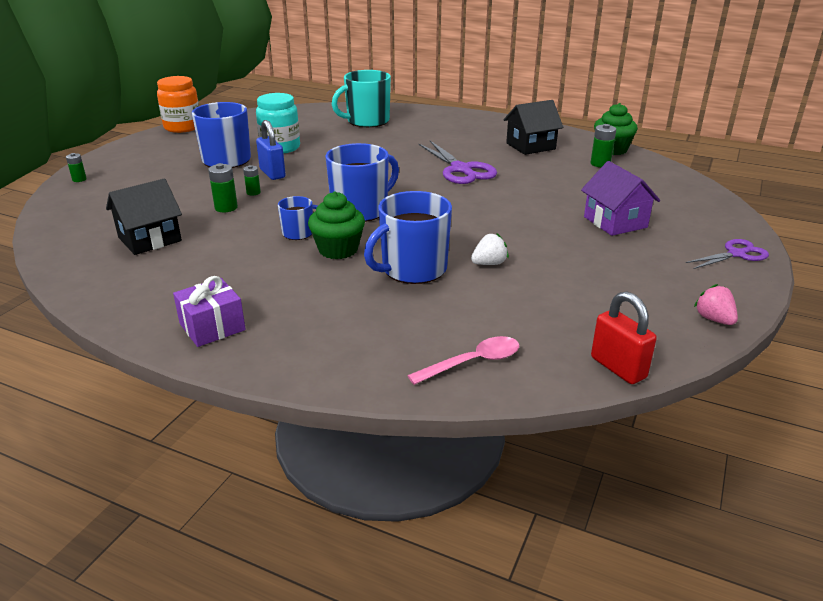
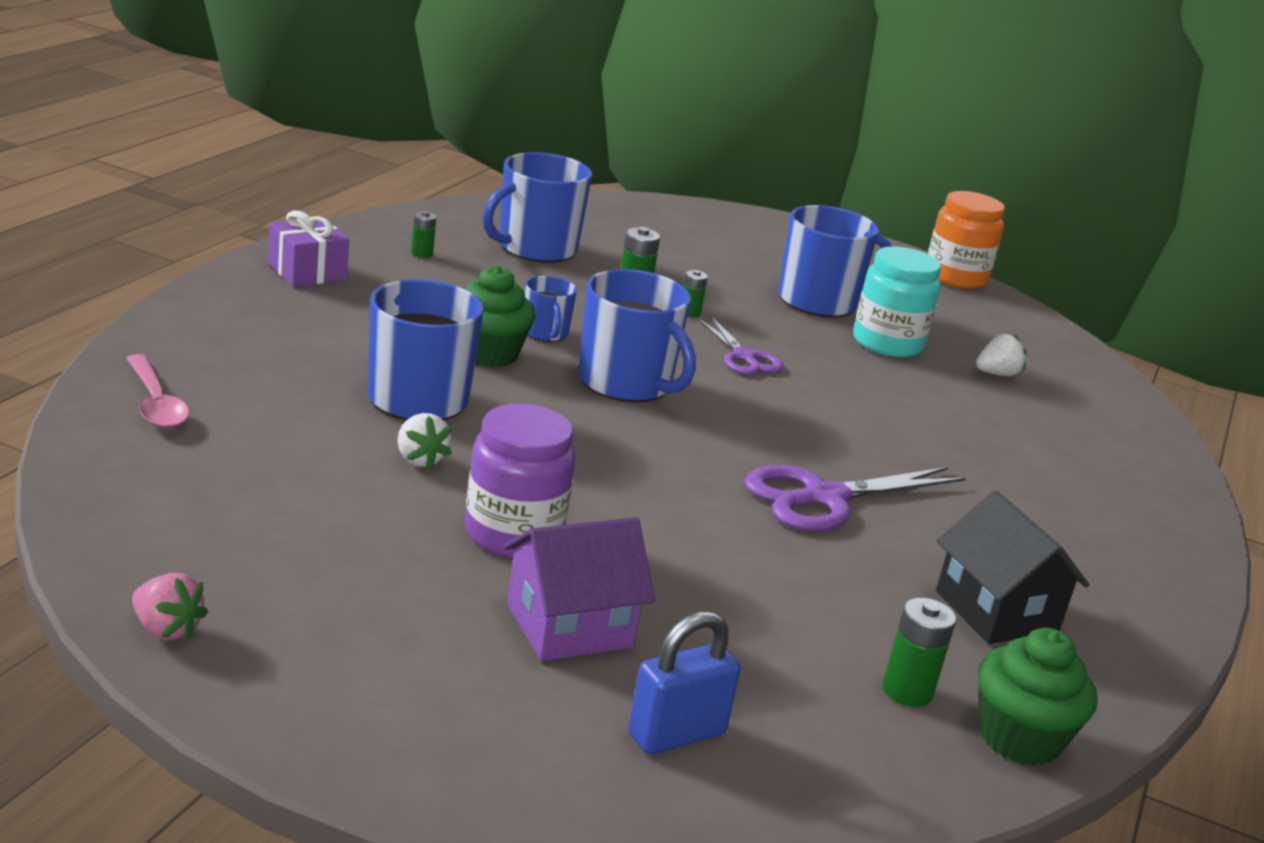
camera: 85 degrees right, 5 degrees down
green battery [66,153,87,182] -> green battery moved to [411,211,436,258]
black house [106,178,182,255] -> blue mug [483,152,592,263]
blue padlock [256,120,286,180] -> blue padlock moved to [628,612,740,754]
turquoise mug [332,70,391,127] -> none
red padlock [591,292,657,384] -> none
purple scissors [686,239,769,269] -> purple scissors moved to [697,315,783,375]
pink strawberry [694,284,738,325] -> pink strawberry turned 60 degrees clockwise [132,573,208,641]
none -> purple jar [465,404,576,558]
none -> white strawberry [976,334,1027,376]

